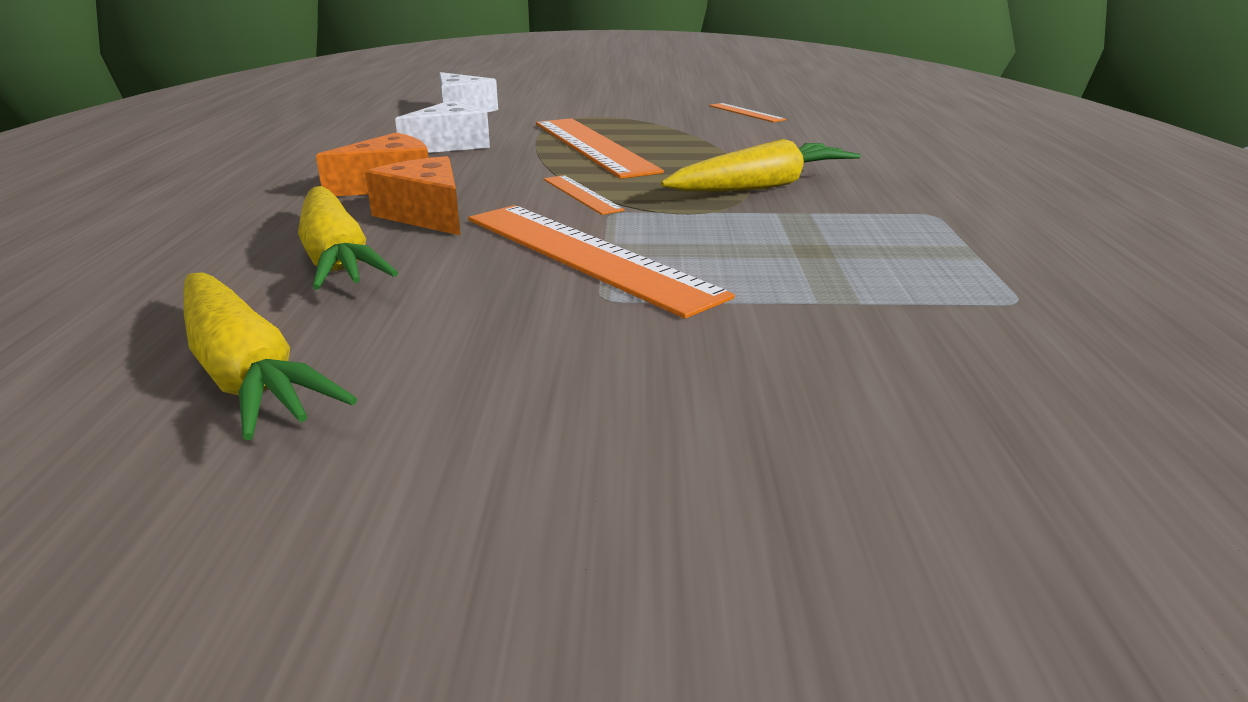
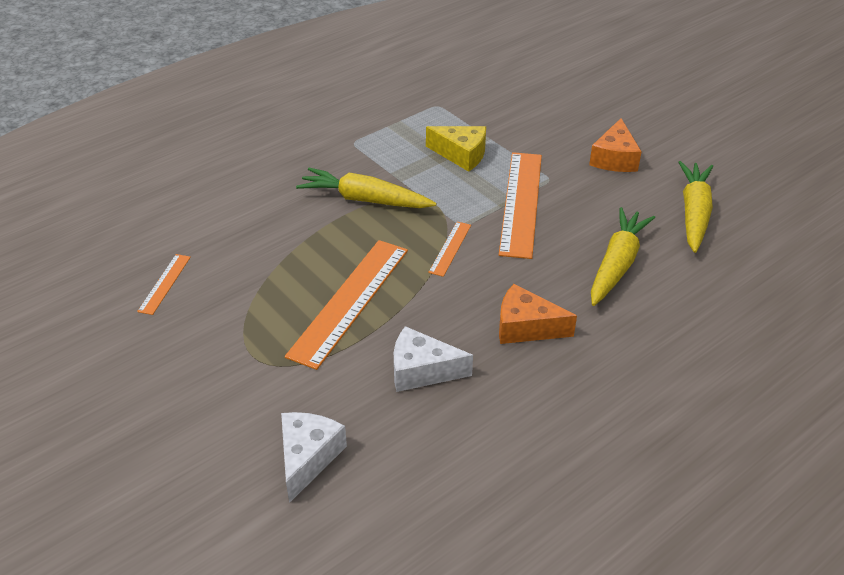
camera: 130 degrees left, 15 degrees up
orange cheese [365,156,461,236] -> orange cheese moved to [589,118,642,172]
none -> yellow cheese [426,126,486,172]

